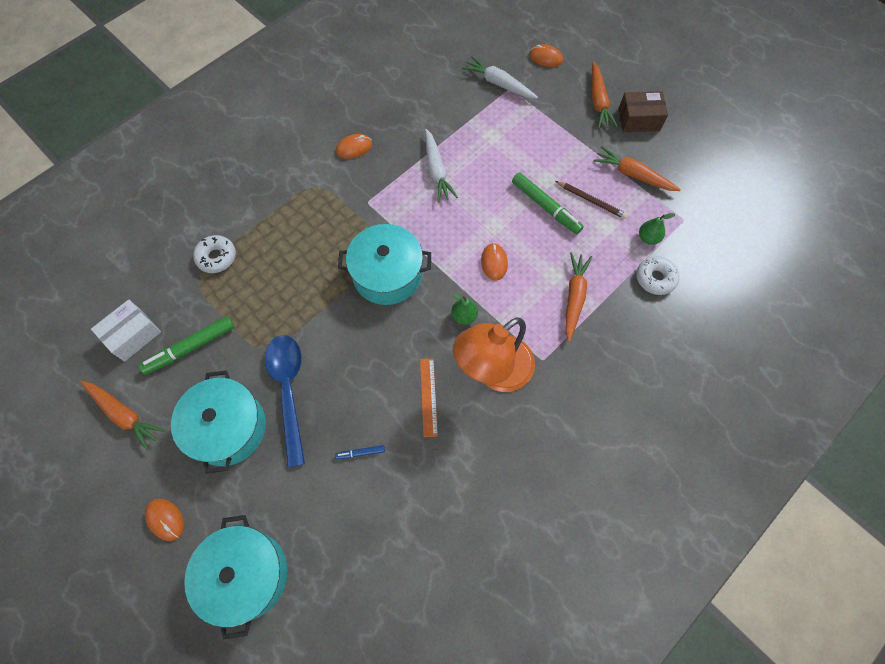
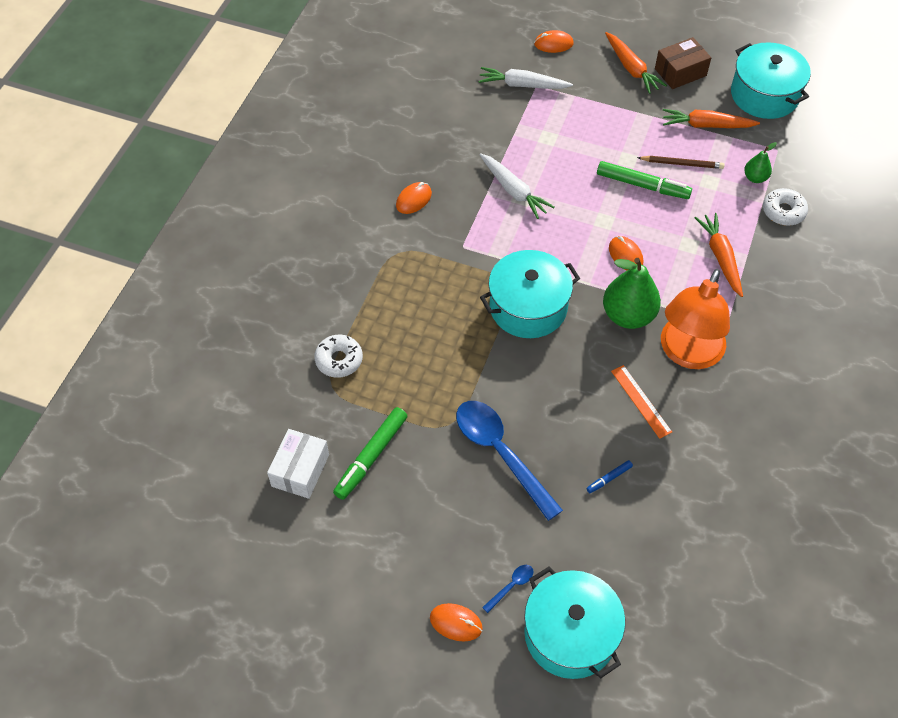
camera: 25 degrees left, 10 degrees down
orange carrot [80,381,164,450] -> none
turquoise pot [171,370,266,474] -> turquoise pot moved to [731,42,811,119]
green pear [451,294,478,325] -> green pear [603,258,661,329], size x1.95
none -> blue spoon [482,565,533,613]

